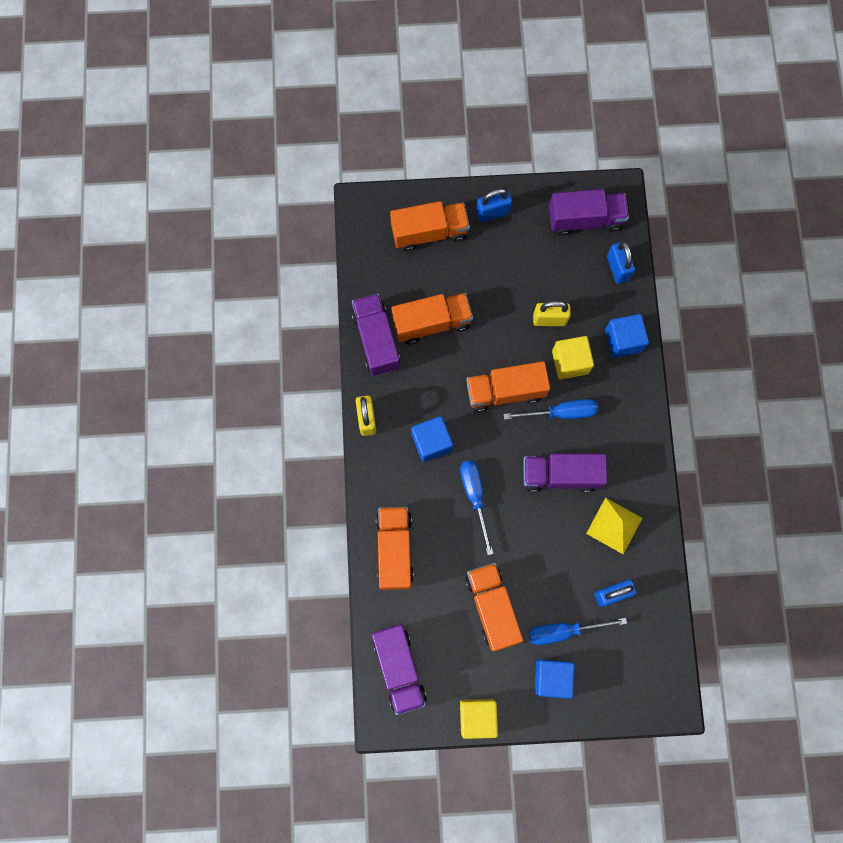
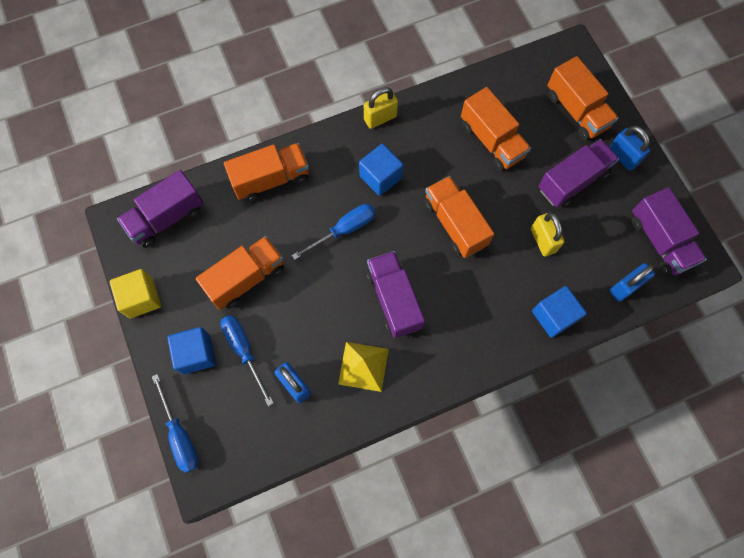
camera: 70 degrees right, 5 degrees down
purple truck [351,294,400,376] -> purple truck moved to [538,139,619,208]
blue screwdriver [504,399,598,420] -> blue screwdriver moved to [152,374,198,473]
yellow cube [552,336,594,379] -> none

